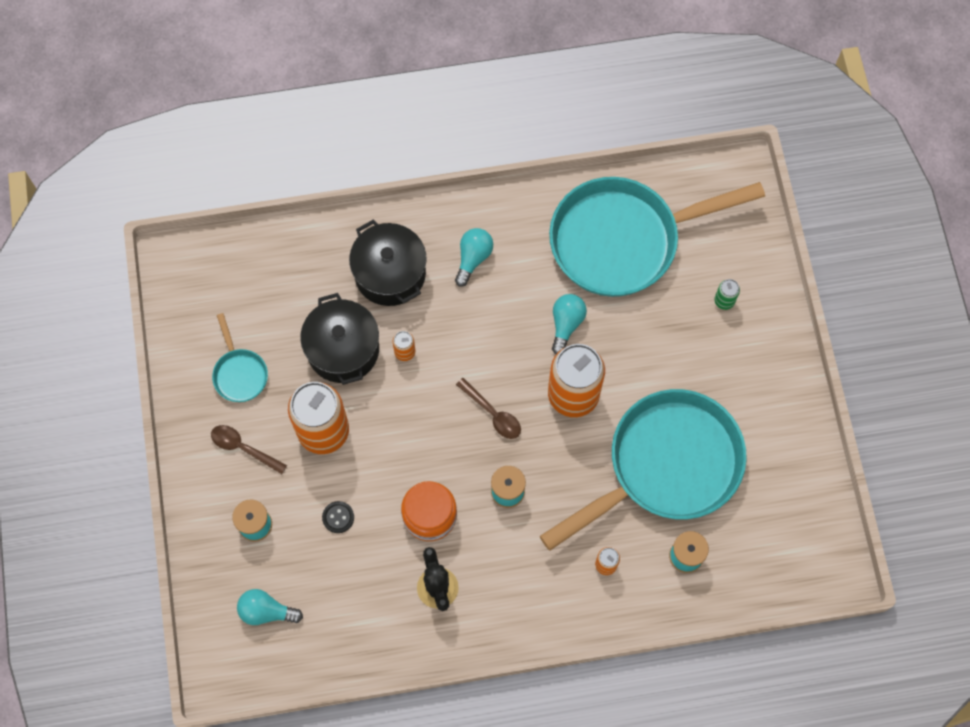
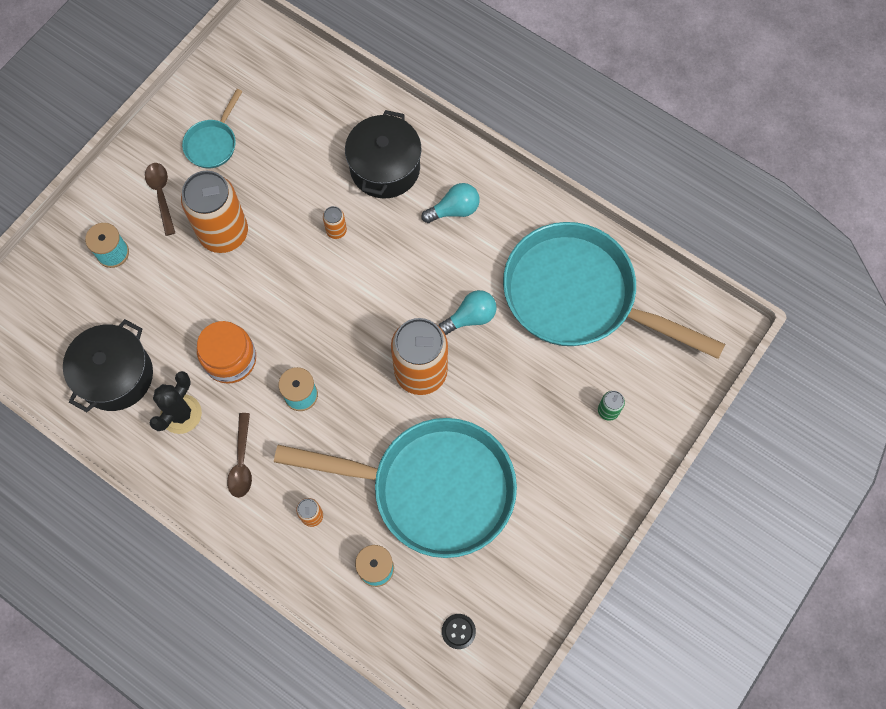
camera: 45 degrees right, 0 degrees up
turquoise light bulb [237,589,303,625] -> none
black pot [300,293,379,385] -> black pot moved to [63,319,153,412]
black button [322,501,354,533] -> black button moved to [442,614,476,649]
brown spoon [456,378,521,439] -> brown spoon moved to [227,413,252,498]

